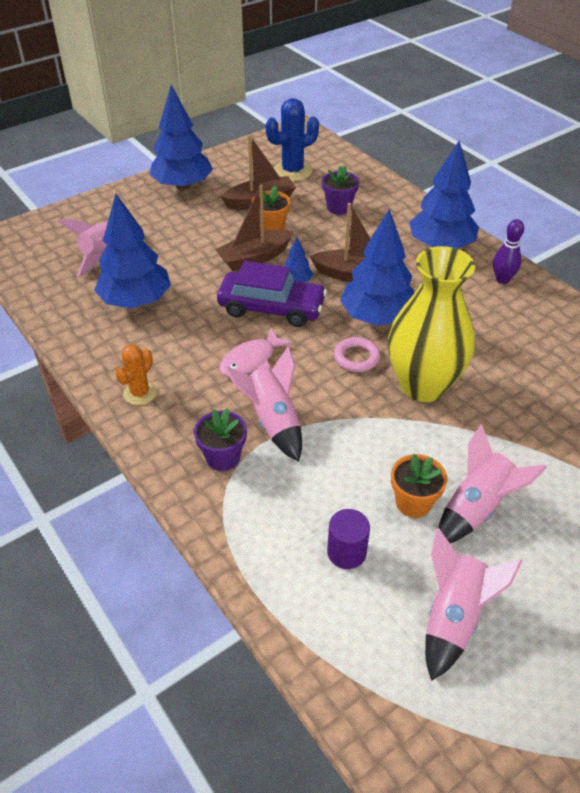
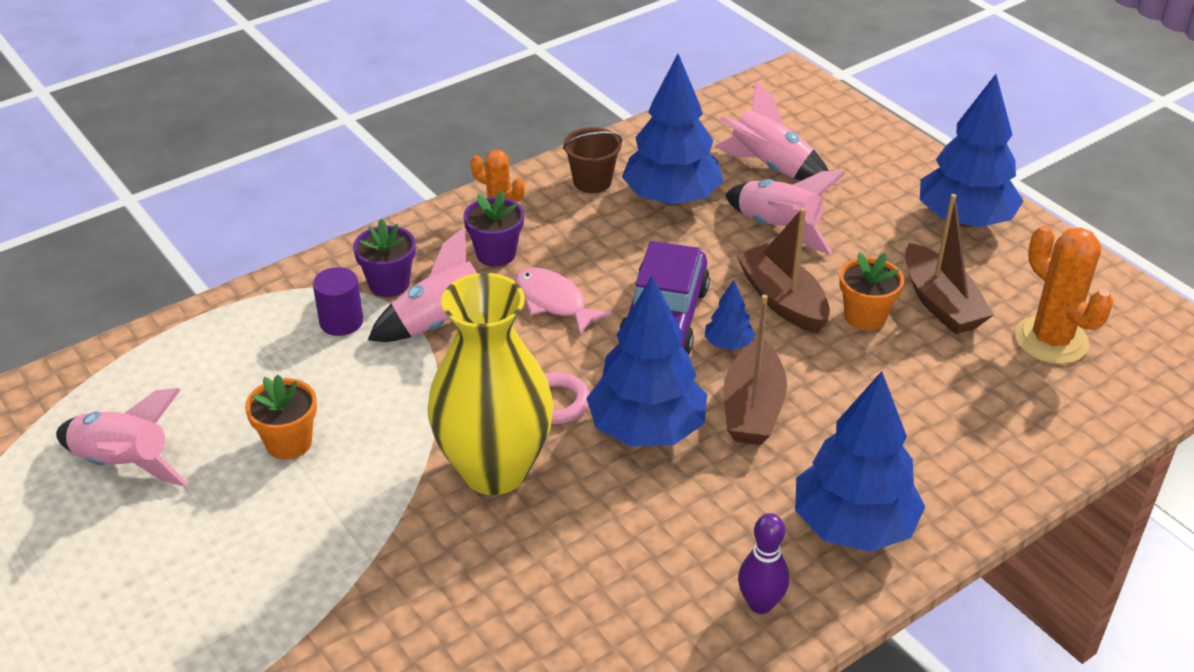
camera: 90 degrees right, 5 degrees down
blue cactus [266,98,319,181] -> orange cactus [1015,226,1113,364]
purple flower pot [322,166,359,215] -> purple flower pot moved to [464,190,524,267]
purple cylinder [327,509,370,569] -> purple cylinder moved to [313,267,363,336]
pink rocket [438,424,547,543] -> pink rocket moved to [725,171,846,254]
none -> brown bucket [563,127,622,193]

